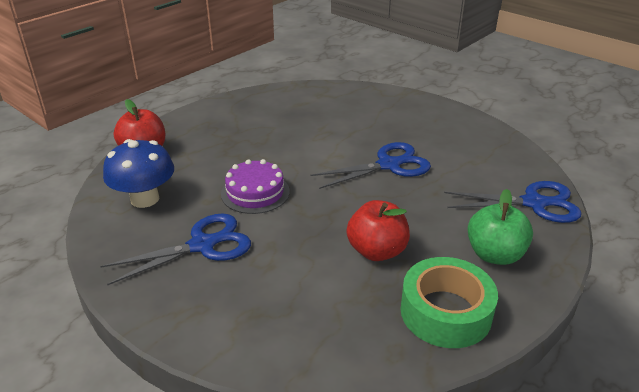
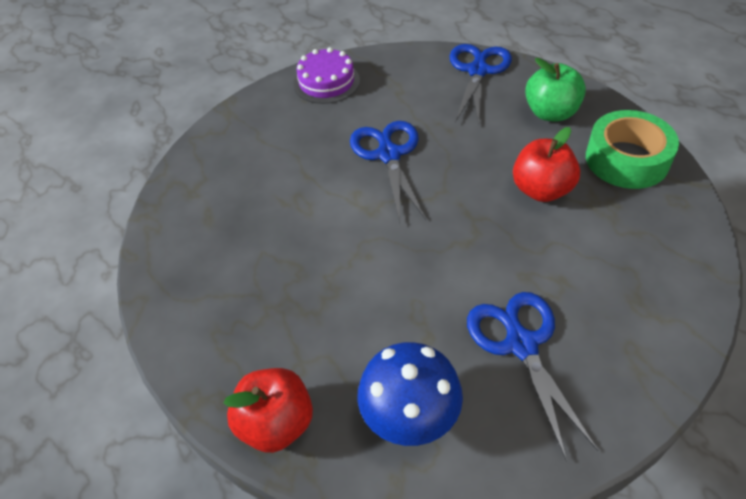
camera: 75 degrees left, 15 degrees up
purple cake [221,159,290,214] -> purple cake moved to [293,47,360,104]

